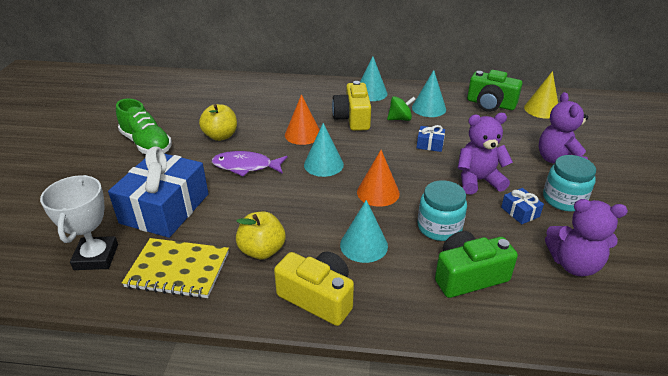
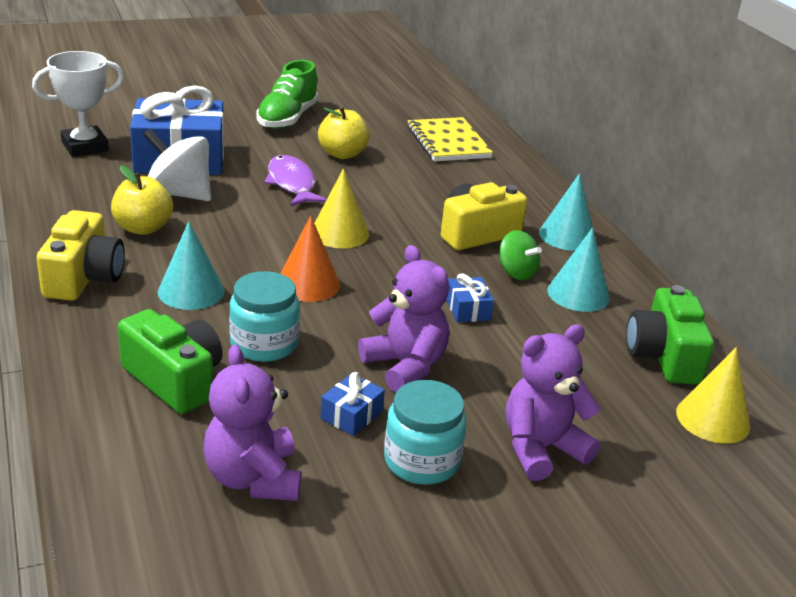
camera: 60 degrees right, 5 degrees down
yellow notebook [122,238,229,299] -> yellow notebook moved to [407,117,493,161]
orange cone [285,94,320,145] -> none
turquoise cone [304,123,344,177] -> yellow cone [314,168,369,248]
none -> white spinning top [143,129,211,201]

